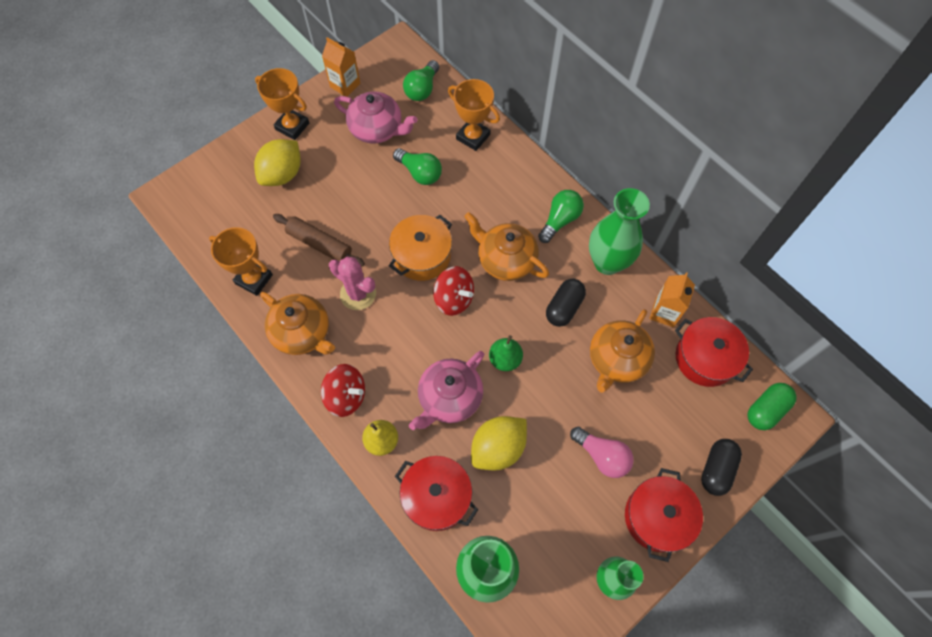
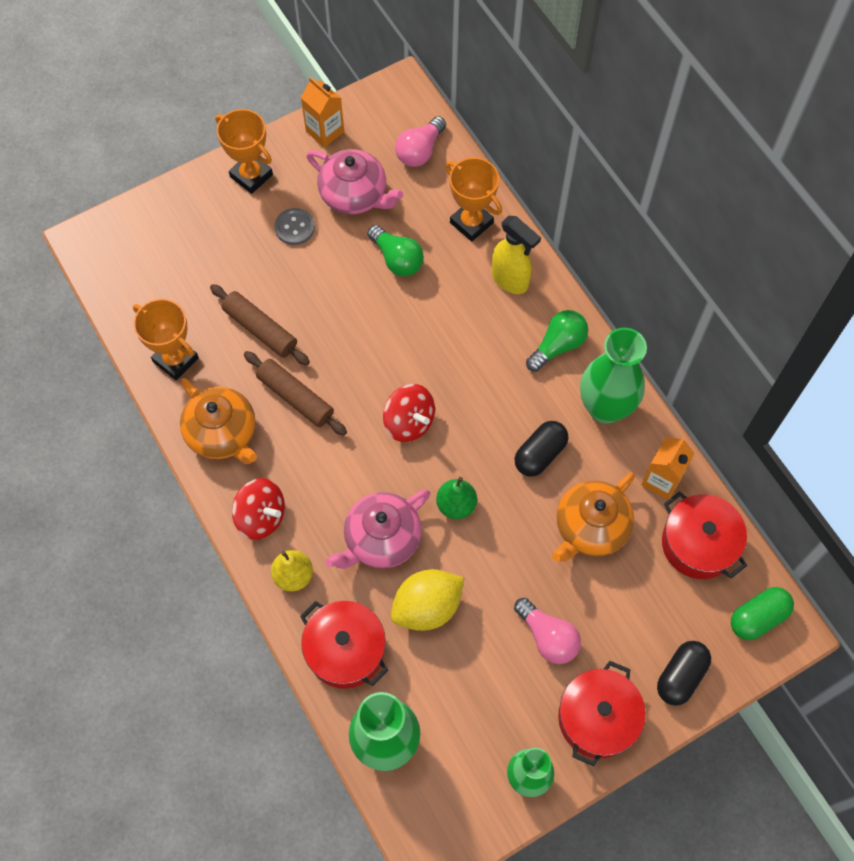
camera: 10 degrees right, 0 degrees up
yellow lemon [254,139,301,186] -> none
pink cactus [329,256,376,310] -> brown rolling pin [244,351,347,436]
orange pot [389,215,452,281] -> none
green light bulb [403,60,439,101] -> pink light bulb [395,116,446,167]
orange teapot [464,212,549,281] -> none
none -> grey button [274,208,315,245]
none -> yellow spray bottle [492,216,541,294]

